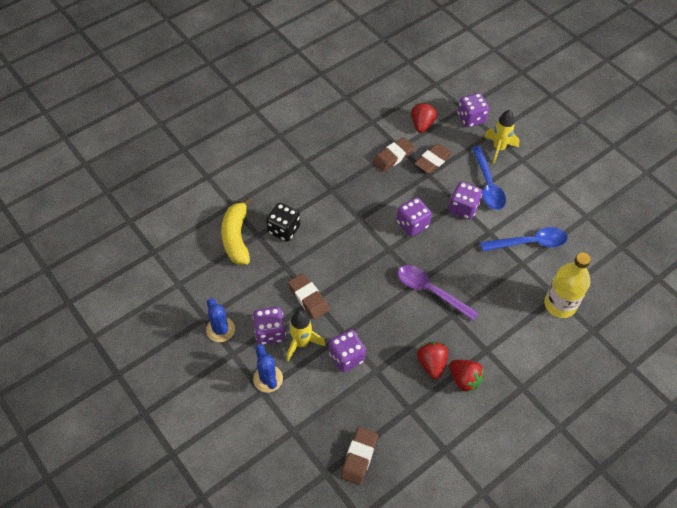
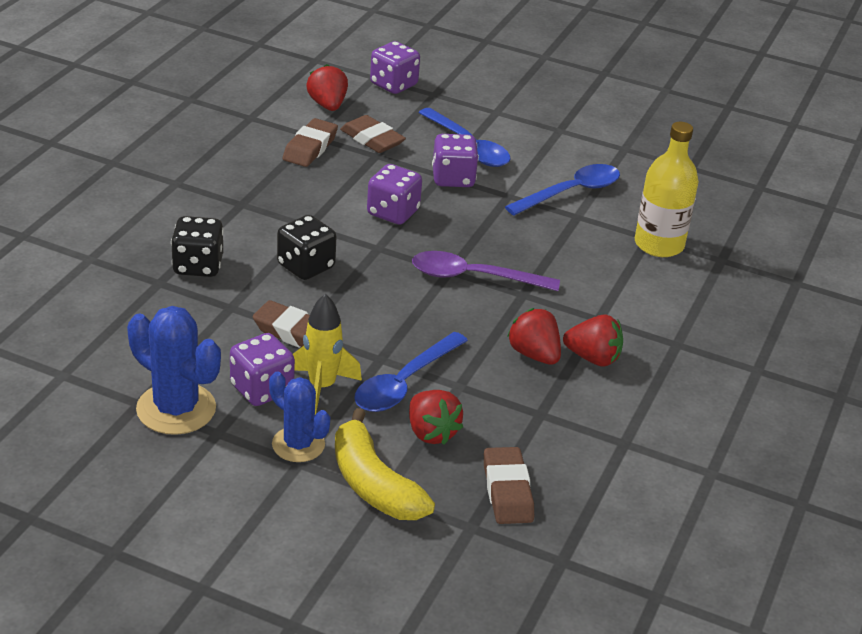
camera: 30 degrees left, 20 degrees down
blue cactus [206,298,235,342] -> blue cactus [127,306,221,435], size x1.52
yellow banana [221,197,252,265] -> yellow banana moved to [335,408,435,520]
purple dice [329,330,366,372] -> blue spoon [354,332,468,412]
brown eraser [414,143,452,174] -> brown eraser turned 60 degrees counterclockwise [340,115,406,153]
yellow rocket [484,110,520,164] -> none
none -> black dice [277,215,336,280]
none -> red strawberry [409,390,463,445]

